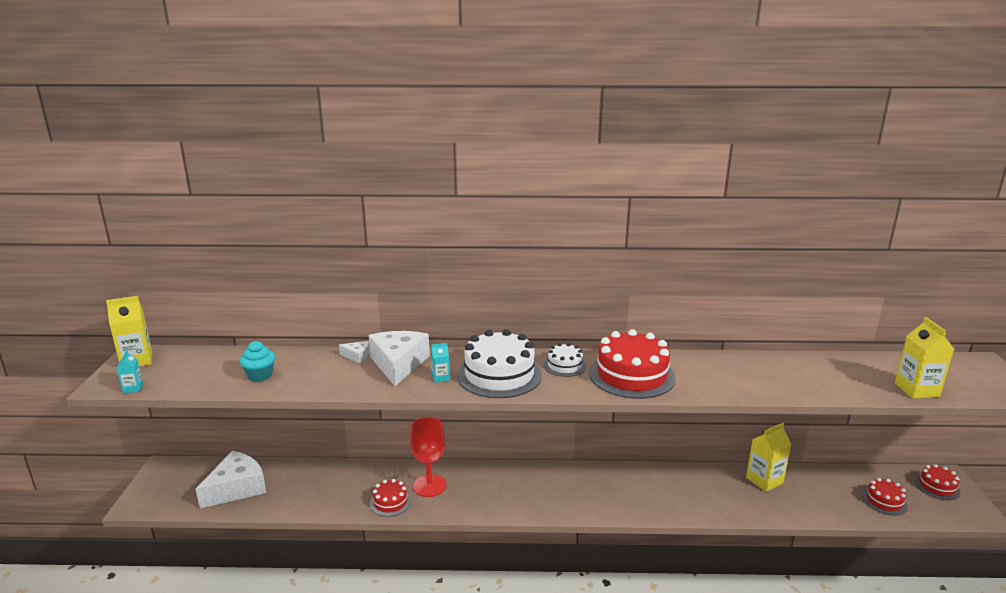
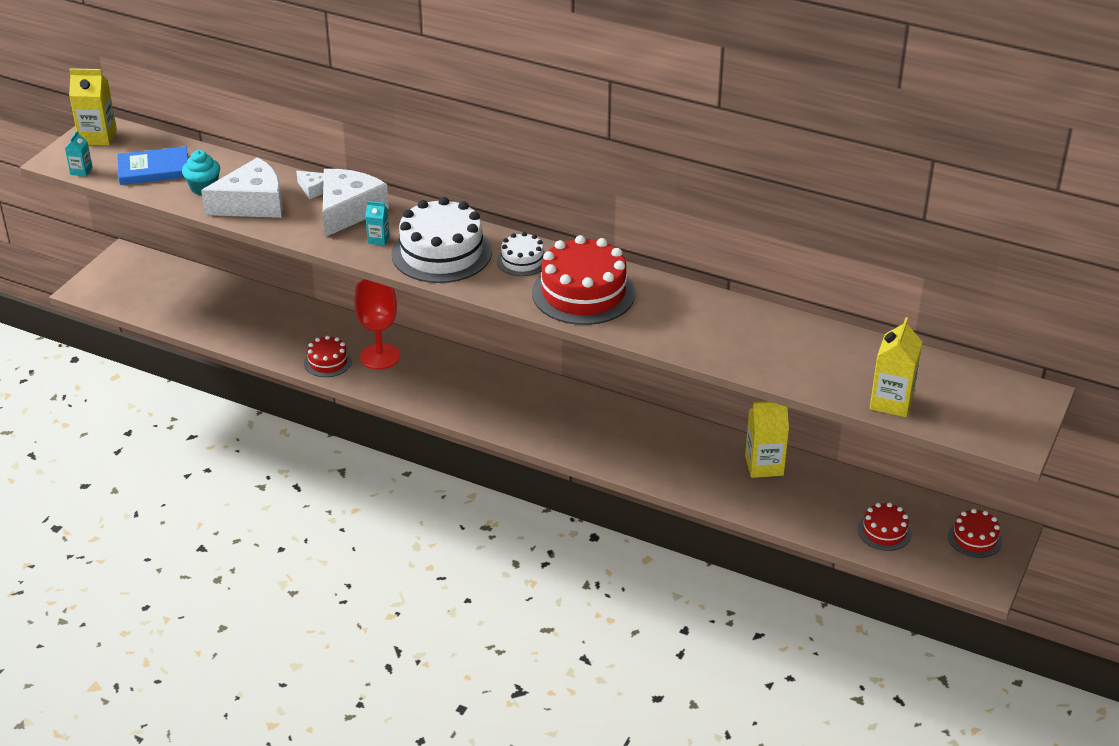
camera: 25 degrees right, 15 degrees up
white cheese [196,451,266,509] -> white cheese moved to [201,157,283,218]
none -> blue book [117,146,188,185]

